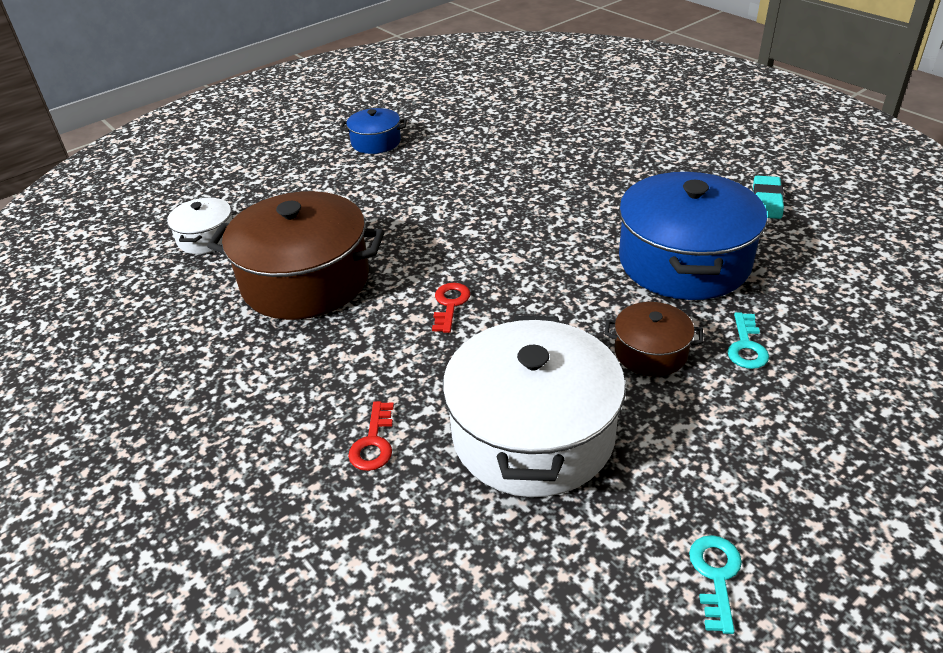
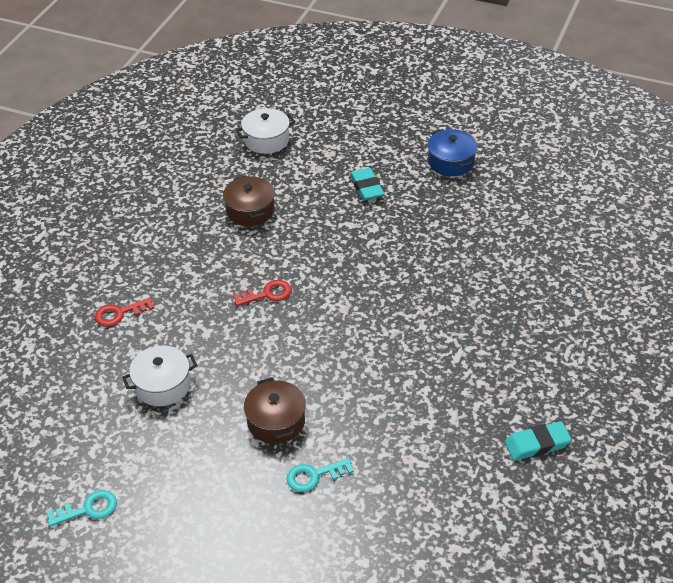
camera: 60 degrees right, 5 degrees up
brown pot [207,191,385,320] -> brown pot [223,175,275,226], size x0.49
white pot [443,316,626,497] -> white pot [122,345,197,406], size x0.49
blue pot [619,171,767,300] -> none
none -> turquoise eraser [350,168,384,200]

